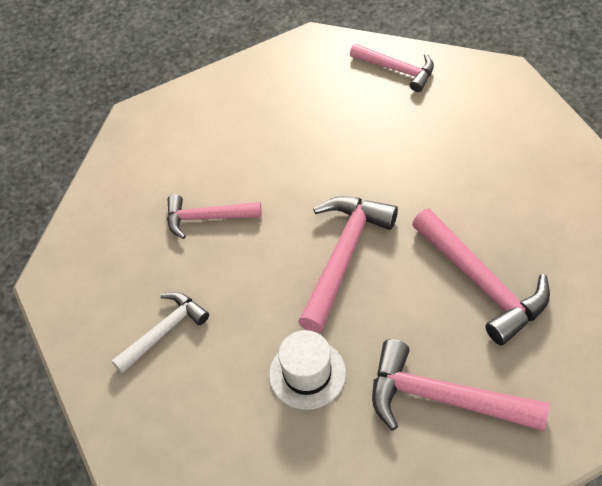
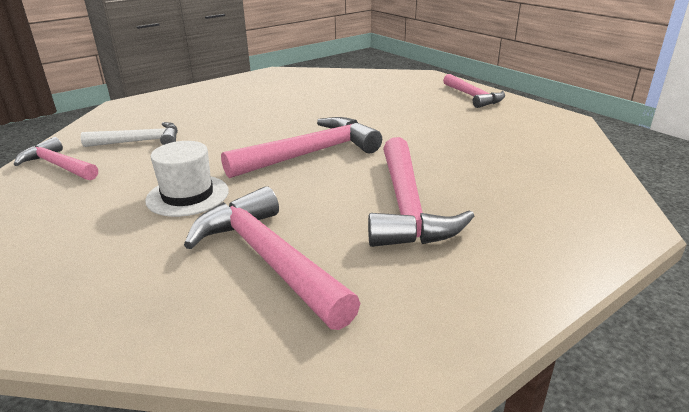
camera: 30 degrees right, 25 degrees down
pink hammer [167,195,262,239] -> pink hammer moved to [14,137,98,180]

